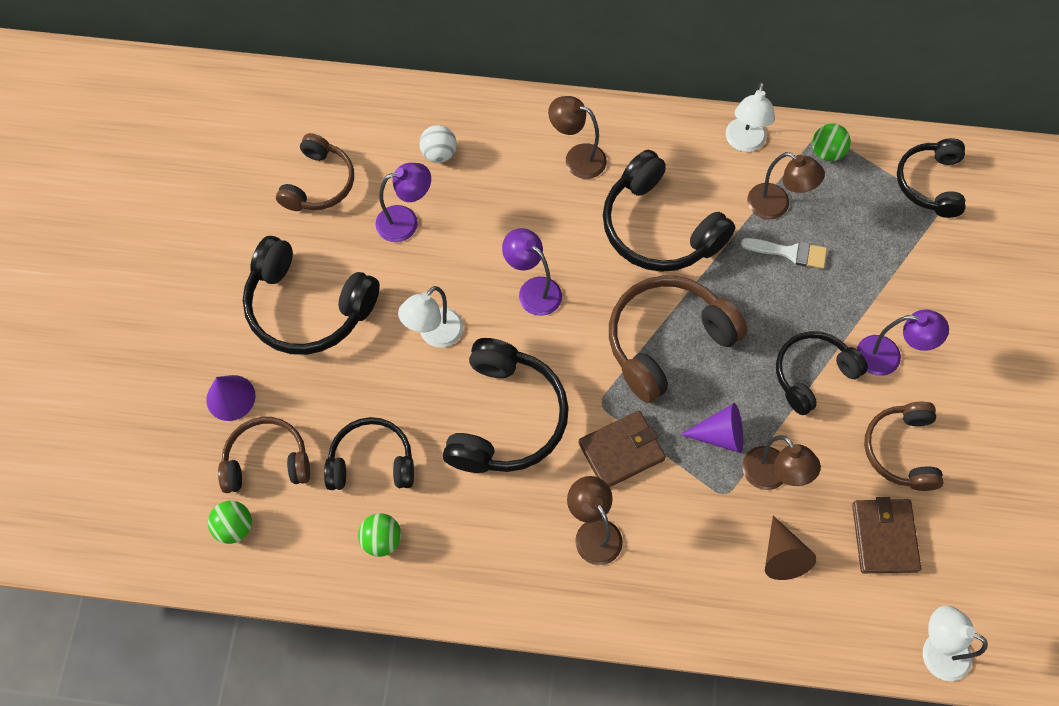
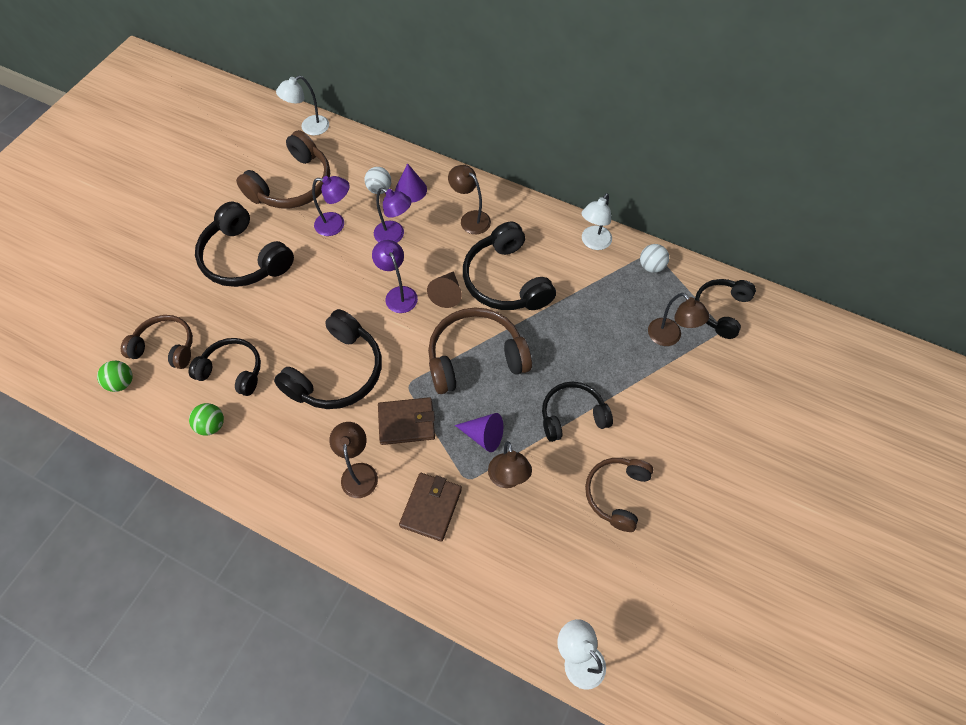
camera: 20 degrees right, 5 degrees down
purple cone [206,375,256,421] -> purple cone moved to [395,163,427,203]
brown headphones [276,133,354,211] -> brown headphones [236,130,330,208], size x1.53
white lamp [398,286,463,347] -> white lamp moved to [276,76,329,136]
white brush [741,238,827,269] -> none
brown lamp [747,152,825,219] -> brown lamp moved to [648,293,709,346]
brown cone [765,516,817,580] -> brown cone moved to [427,271,462,308]
green ball [812,123,851,161] -> white ball [640,244,669,273]
brown wallet [852,497,921,573] -> brown wallet moved to [399,473,462,542]
purple lamp [857,309,949,376] -> purple lamp moved to [374,188,412,243]

